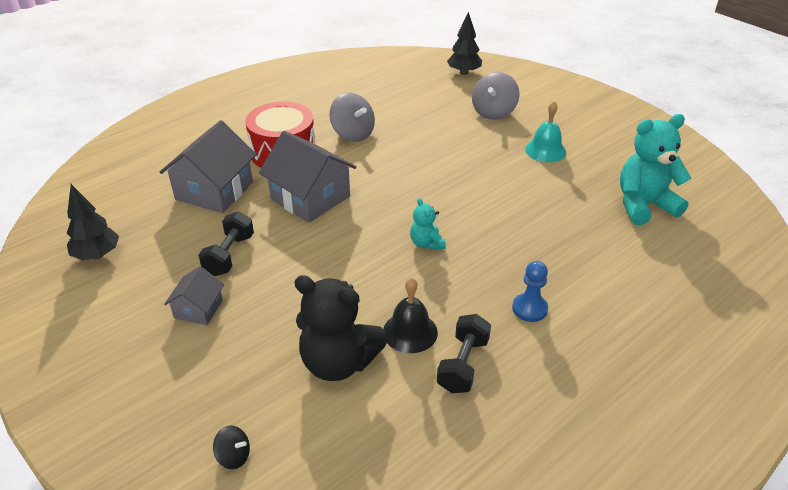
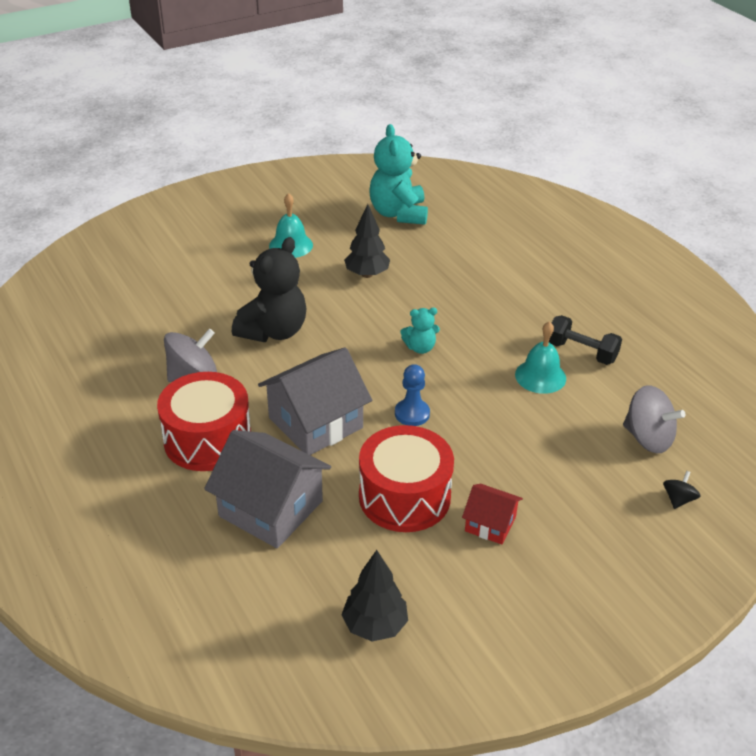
camera: 80 degrees left, 0 degrees up
grey house [164,266,224,325] -> red house [462,484,523,545]
black dumbbell [199,212,254,276] -> red drum [359,425,454,532]
black teddy bear [294,275,386,381] -> black teddy bear moved to [232,237,307,342]
black bell [383,278,438,353] -> turquoise bell [515,321,566,394]
black tree [447,12,482,75] -> black tree moved to [344,204,390,278]
grey spinning top [472,72,519,120] -> grey spinning top moved to [623,385,685,453]
blue pawn [512,261,548,322] -> blue pawn moved to [395,364,430,426]

